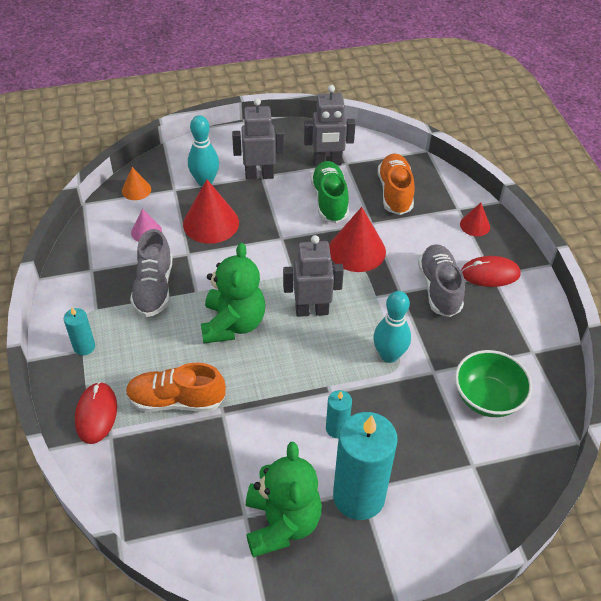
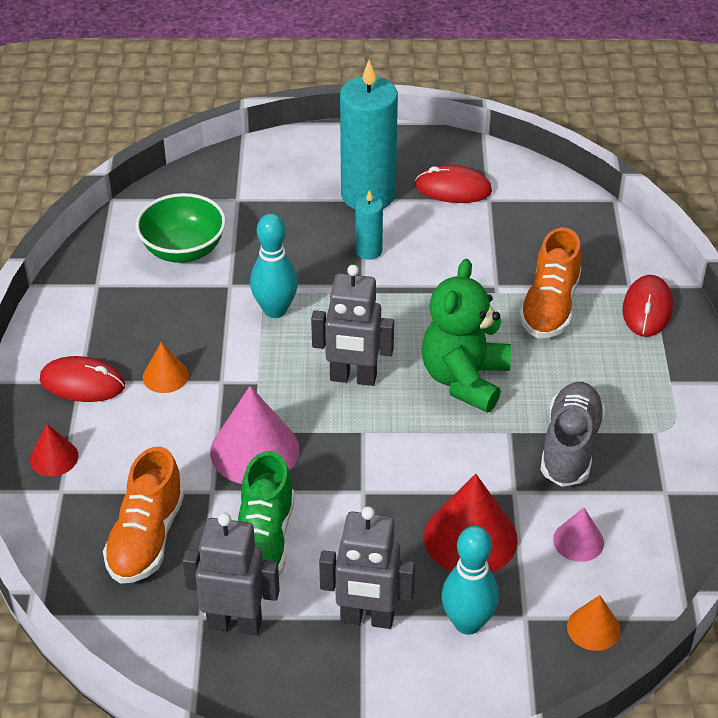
camera: 165 degrees left, 5 degrees down
turquoise candle [64,307,95,355] -> none
orange shoe [126,363,226,412] -> orange shoe turned 90 degrees clockwise [519,227,582,338]
green teddy bear [246,442,322,557] -> red mouse [415,165,492,203]
red cone [329,207,386,272] -> pink cone [210,386,299,484]
grey shoe [418,244,465,317] -> orange cone [143,342,189,393]

